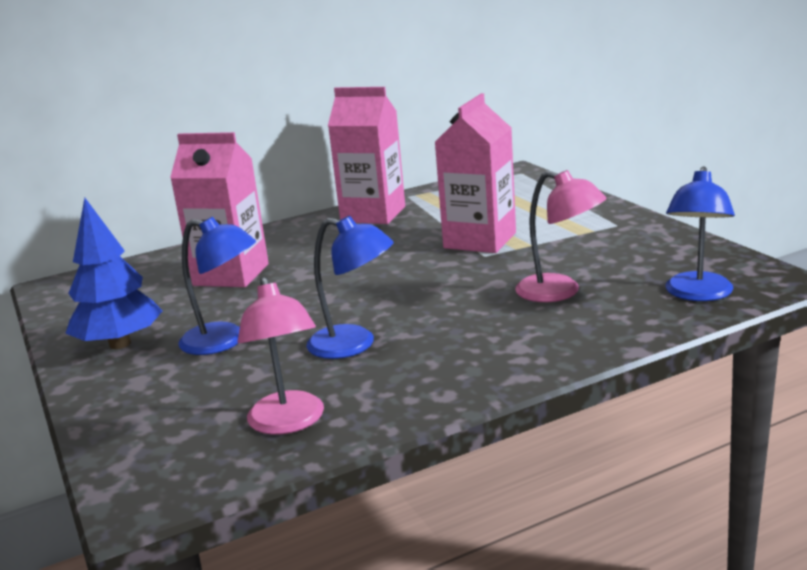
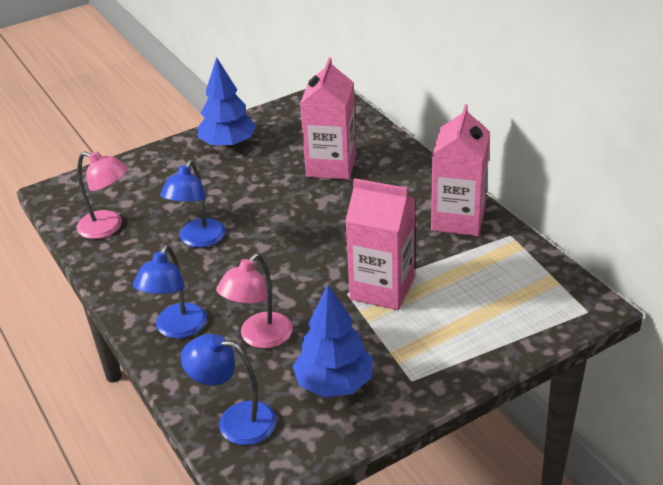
camera: 85 degrees right, 15 degrees up
blue lamp [178,217,256,355] -> blue lamp moved to [133,245,207,339]
pink lamp [237,277,324,435] -> pink lamp turned 135 degrees counterclockwise [77,151,128,239]
none -> blue tree [292,285,373,397]

